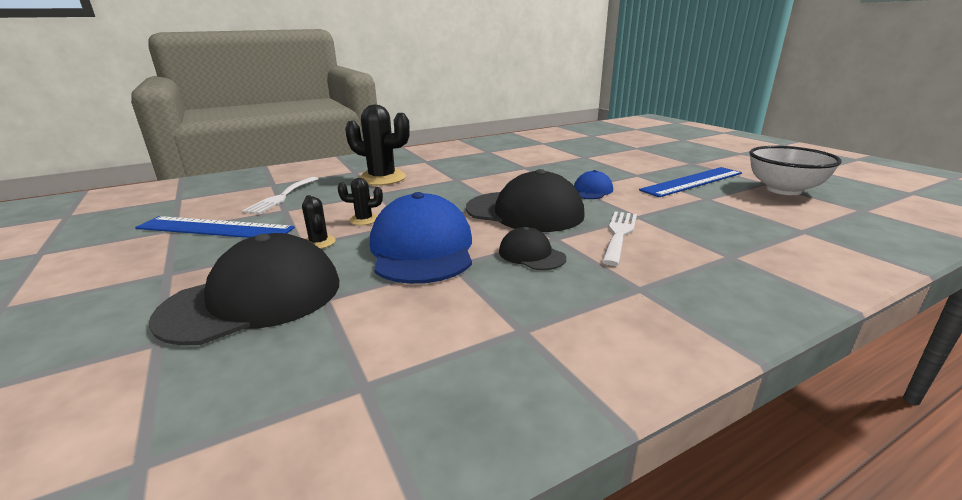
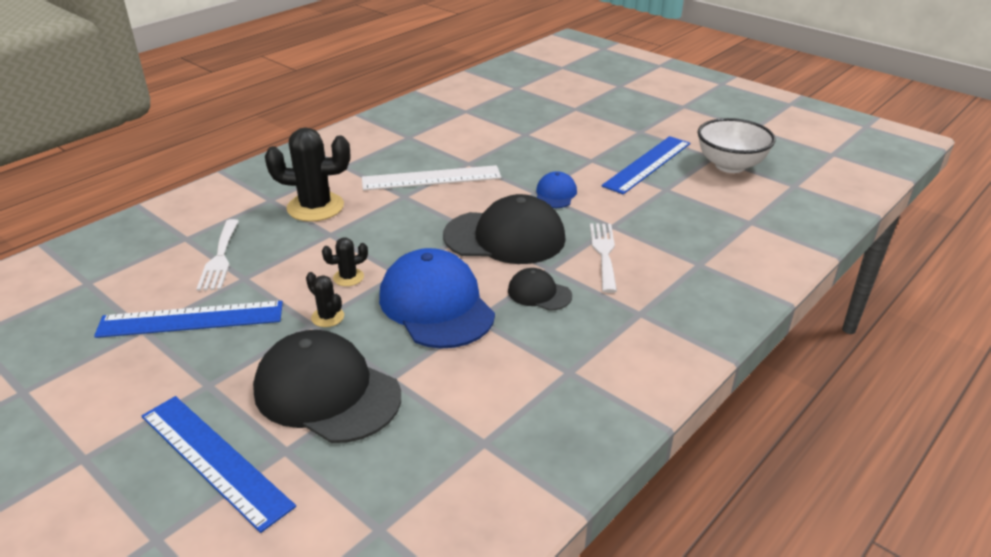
camera: 20 degrees left, 10 degrees up
black cap [149,233,339,346] -> black cap turned 90 degrees counterclockwise [253,330,401,443]
none -> blue ruler [142,396,296,533]
none -> white ruler [362,165,501,191]

